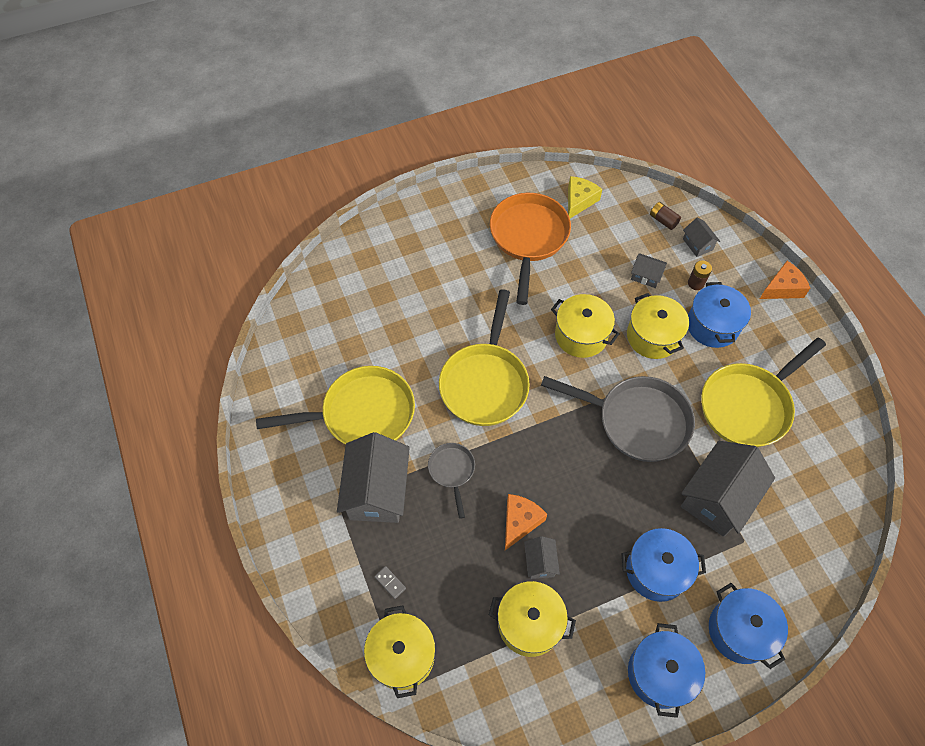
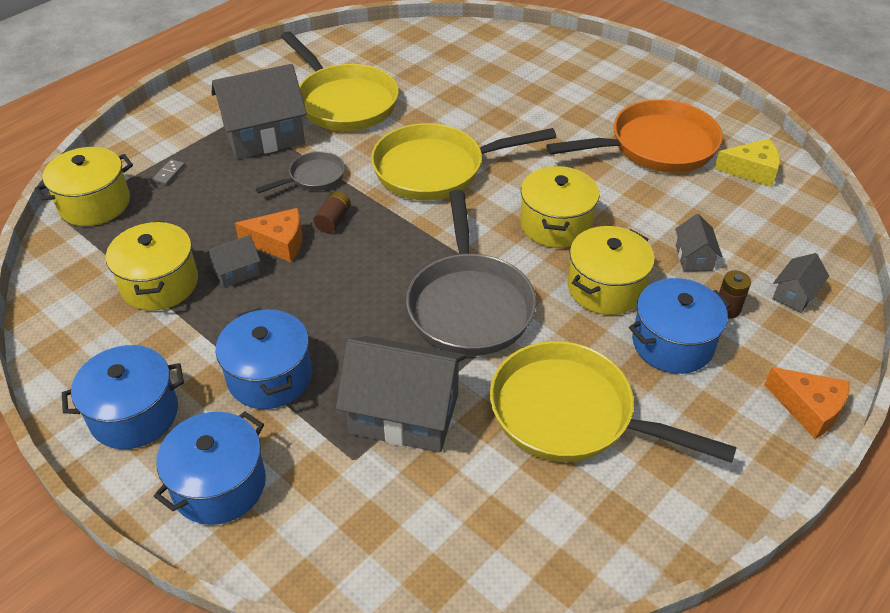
camera: 65 degrees right, 15 degrees down
brown battery [650,202,681,230] -> brown battery moved to [313,191,351,233]

